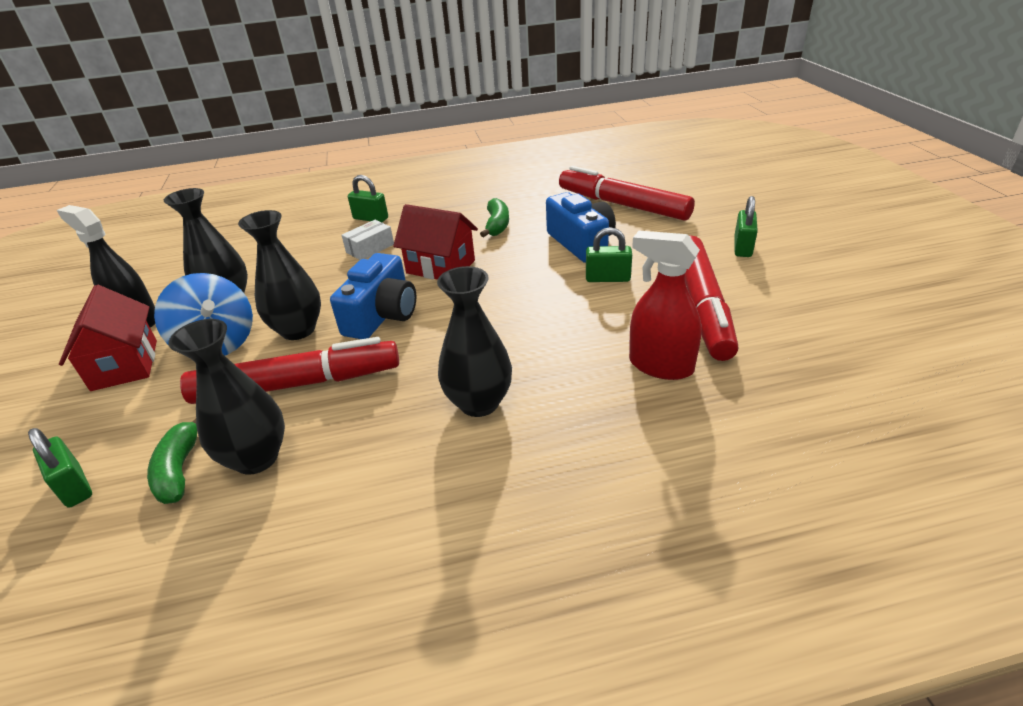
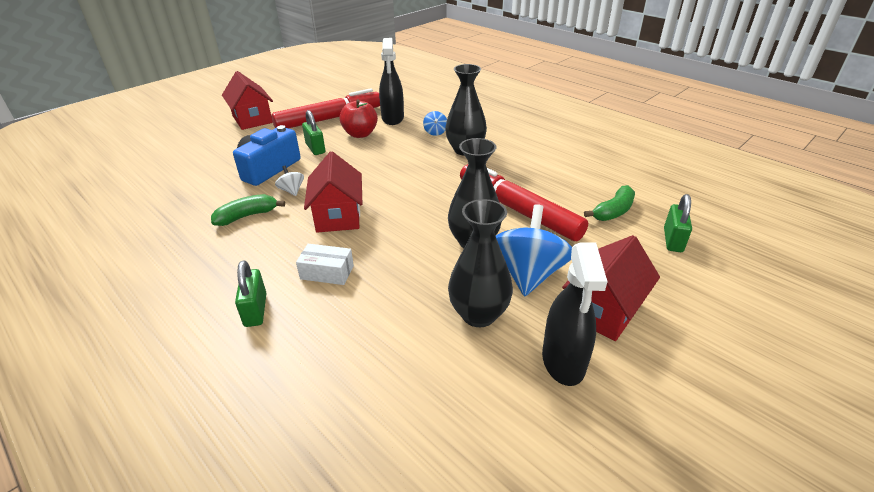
camera: 125 degrees left, 0 degrees up
black vase [168,319,285,475] -> none
blue camera [330,253,416,339] -> none
red marker [559,166,695,221] -> none
red spray bottle [629,231,702,380] -> black spray bottle [379,38,404,125]
green padlock [734,196,758,257] -> red house [222,71,273,130]
none -> white spinning top [275,166,304,196]
none -> red apple [340,99,378,138]
none -> blue spinning top [423,111,447,136]

